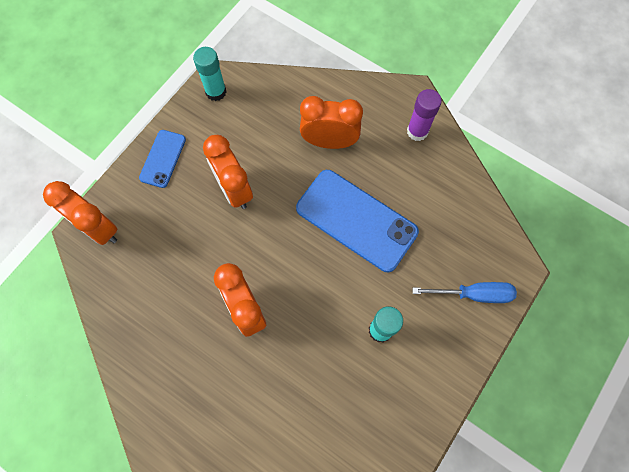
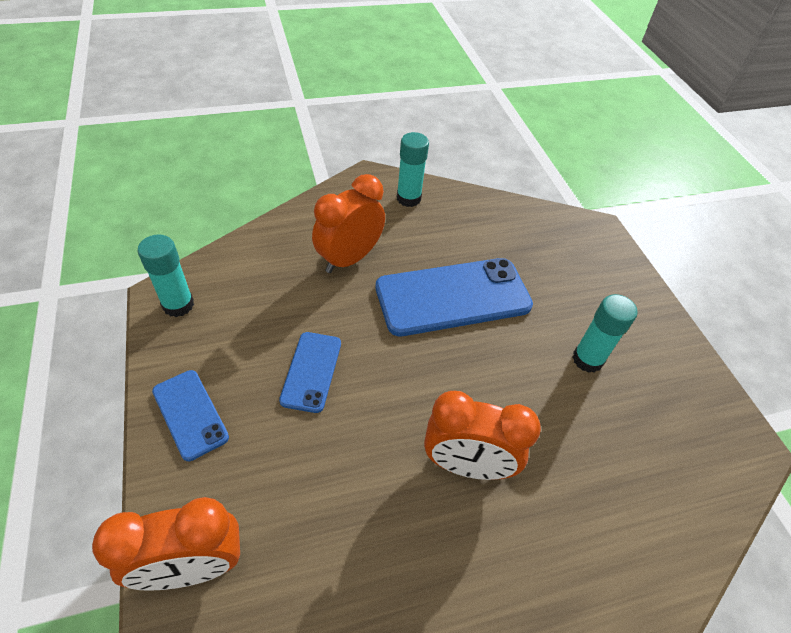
camera: 55 degrees left, 20 degrees down
orange clock [203,135,253,209] -> blue phone [279,332,341,413]
purple glue stick [407,89,442,141] -> turquoise glue stick [397,132,429,207]
blue screwdriver [412,282,517,303] -> none

